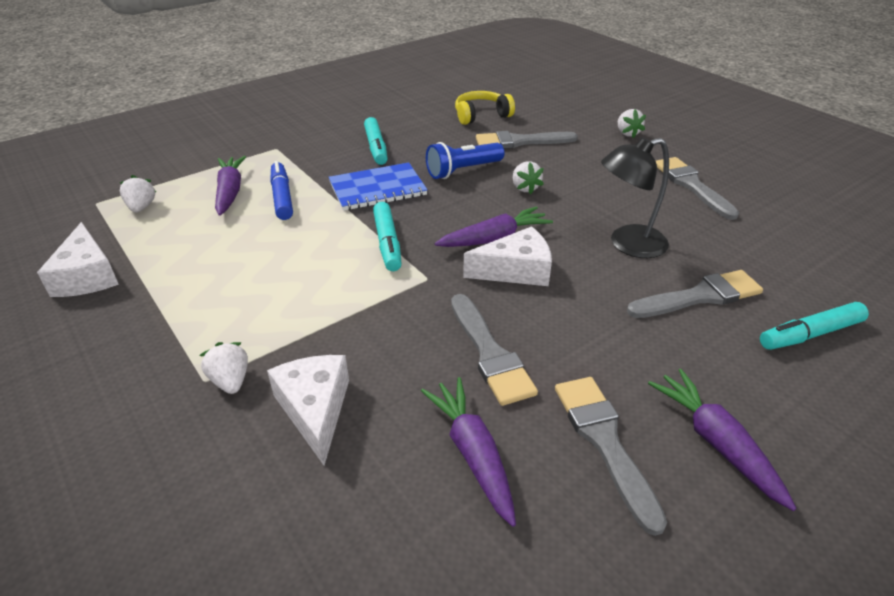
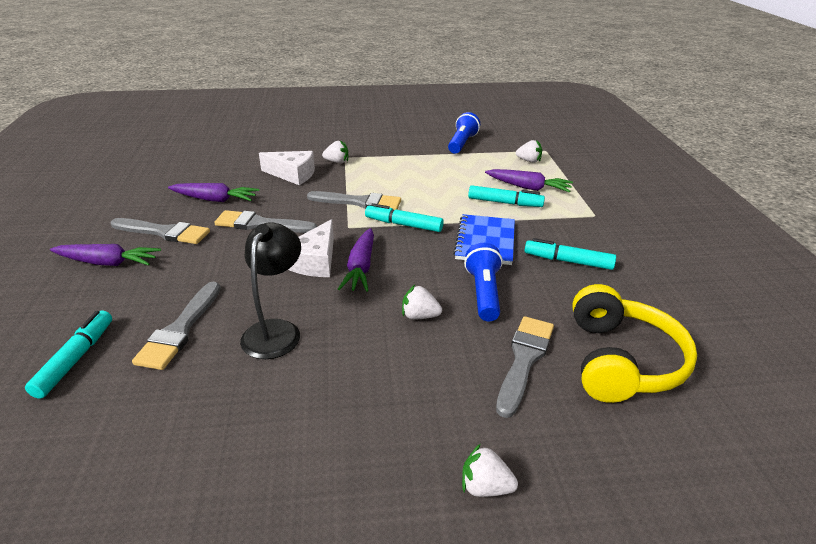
camera: 120 degrees right, 5 degrees down
white cheese [37,222,119,297] -> blue flashlight [448,112,480,154]
blue marker [270,161,293,220] -> turquoise marker [468,185,545,207]
yellow headphones [455,91,515,125] -> yellow headphones [572,284,697,403], size x1.56
grey brush [656,157,739,220] -> grey brush moved to [307,191,401,210]

